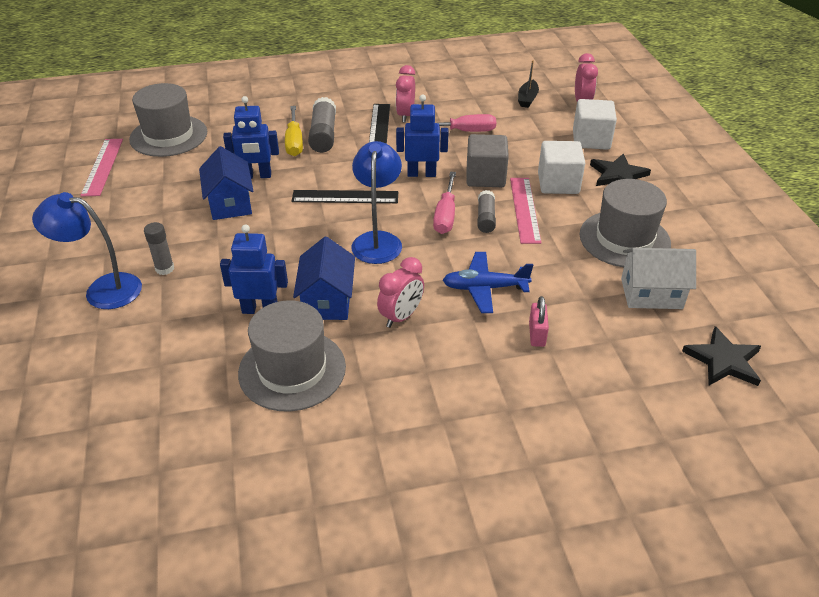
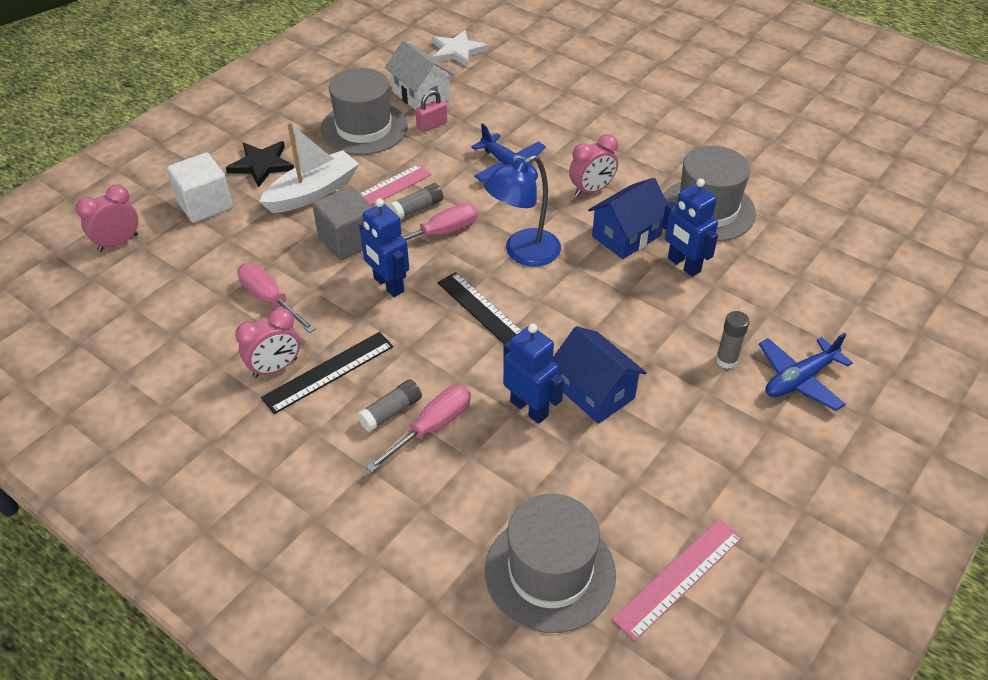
camera: 130 degrees left, 5 degrees up
blue lamp [32,192,142,309] -> blue plane [759,333,853,411]
blue house [199,146,253,220] -> blue house turned 75 degrees counterclockwise [552,326,647,424]
yellow screwdriver [285,106,303,156] -> pink screwdriver [366,385,471,472]
grey glue stick [308,97,336,153] -> grey glue stick [357,379,422,432], size x0.63
pink clock [377,257,424,328] -> pink clock turned 150 degrees clockwise [569,134,618,197]
black boat [518,60,539,108] -> none
pink padlock [529,296,549,347] -> pink padlock moved to [415,90,447,132]
white cube [538,141,585,194] -> white boat [259,122,359,213]
black star [682,326,761,386] -> white star [432,30,488,67]

